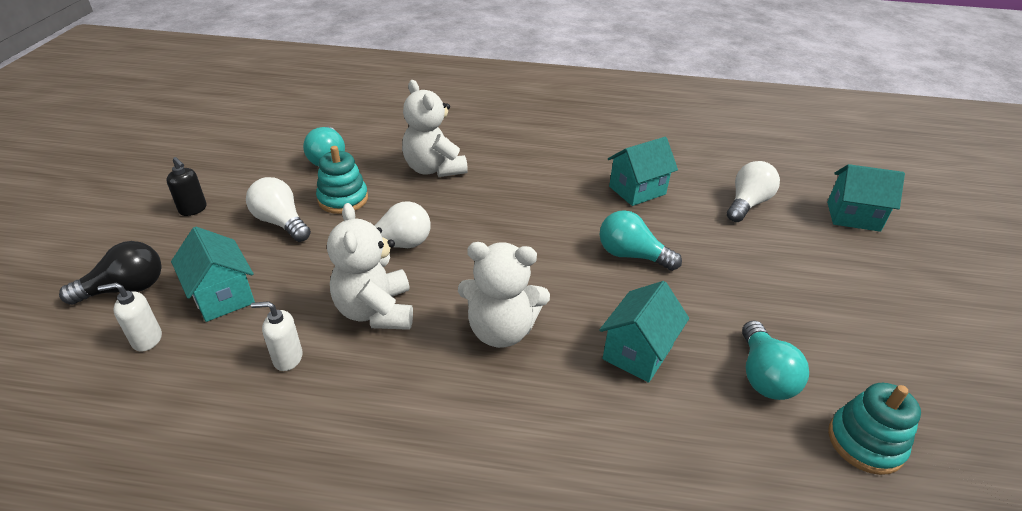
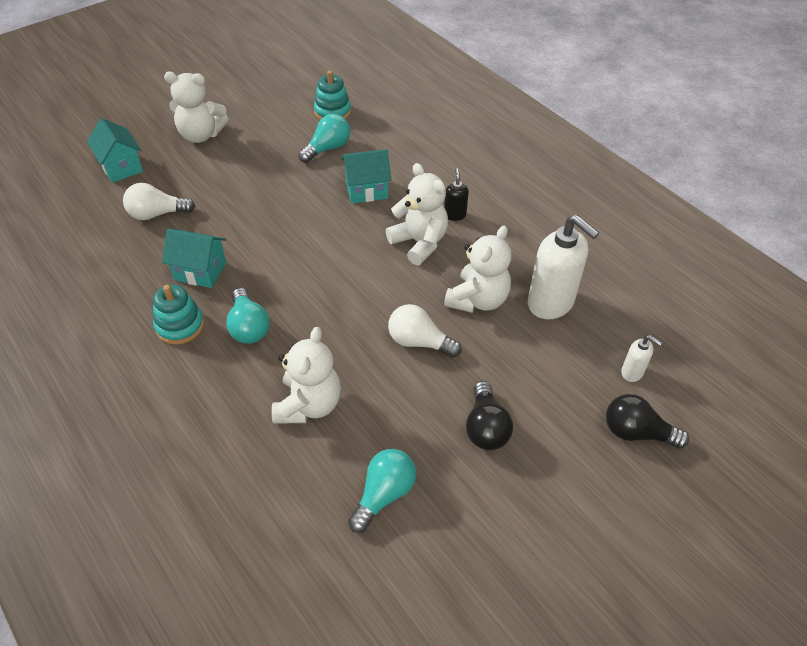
camera: 135 degrees left, 10 degrees up
black soap dispenser [166,157,207,216] -> black soap dispenser moved to [444,168,469,221]
turquoise house [171,227,255,322] -> none
white light bulb [246,177,311,242] -> black light bulb [466,381,513,450]
white soap dispenser [251,301,303,371] -> white soap dispenser [528,215,599,319], size x2.12
turquoise stacking toy [316,146,368,214] -> turquoise stacking toy moved to [153,285,204,344]
turquoise light bulb [600,210,682,271] -> turquoise light bulb moved to [226,288,270,344]
none -> white teddy bear [164,72,228,143]

